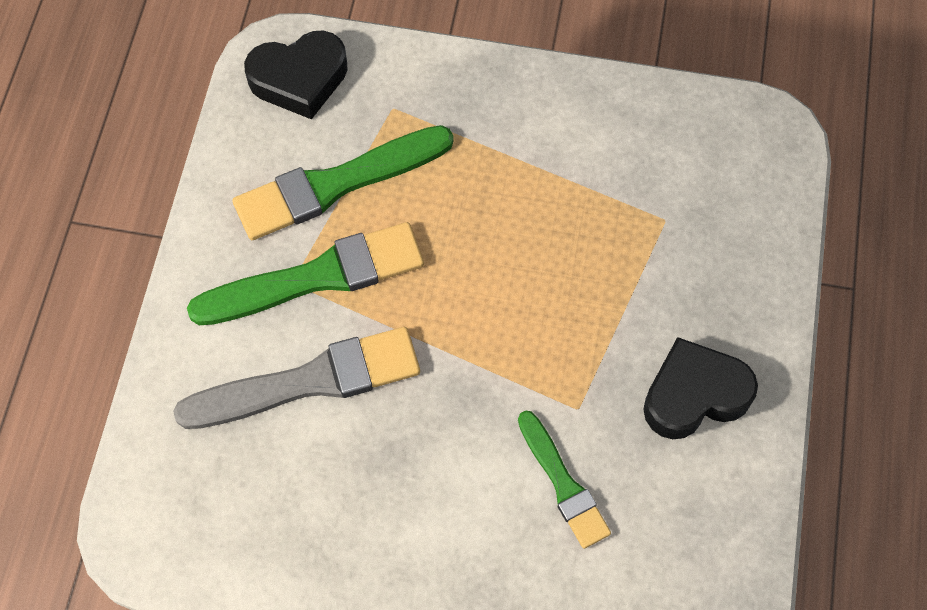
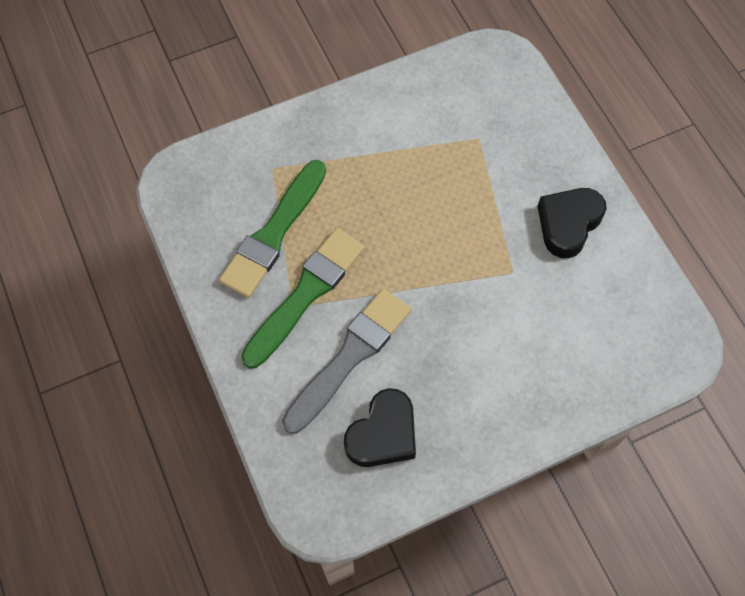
camera: 35 degrees left, 0 degrees up
black heart [244,31,348,119] -> black heart moved to [344,388,416,467]
green brush [518,410,611,549] -> none

